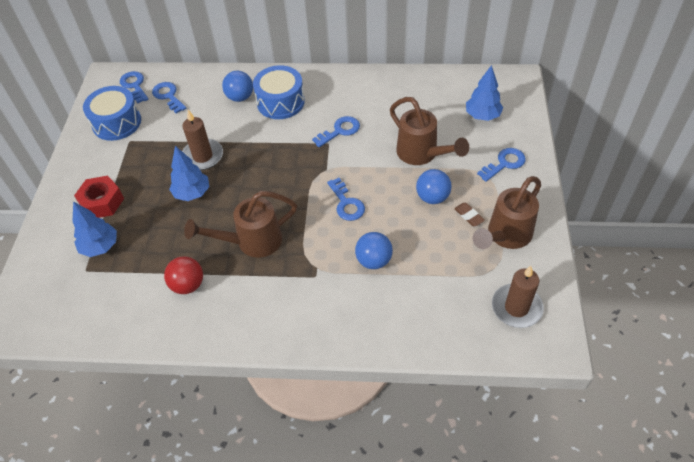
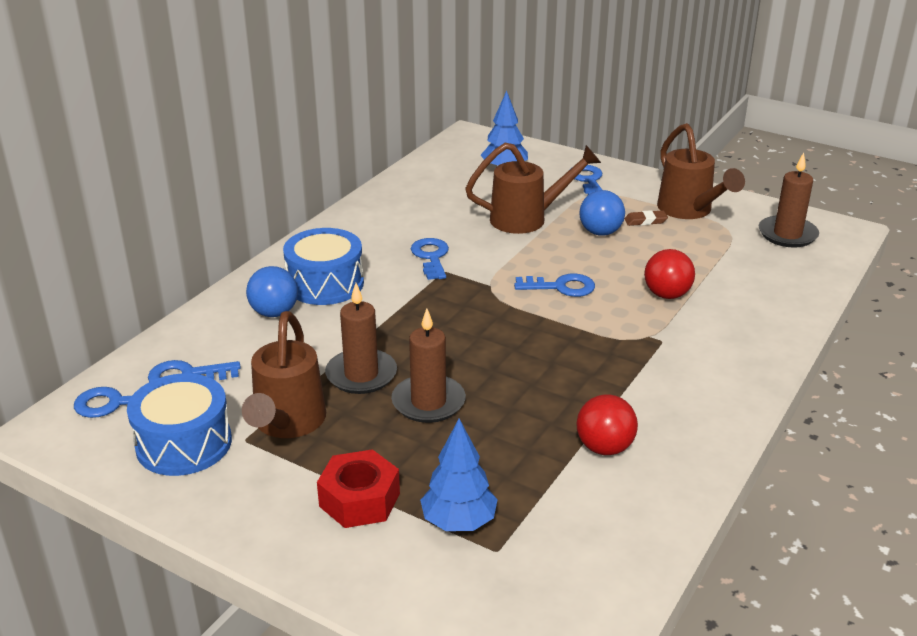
camera: 65 degrees left, 20 degrees down
blue tree [169,146,209,201] -> brown candle [391,309,466,423]
brown watering can [184,191,297,258] -> brown watering can moved to [242,311,326,438]
blue ball [355,232,393,269] -> red ball [644,249,695,299]

